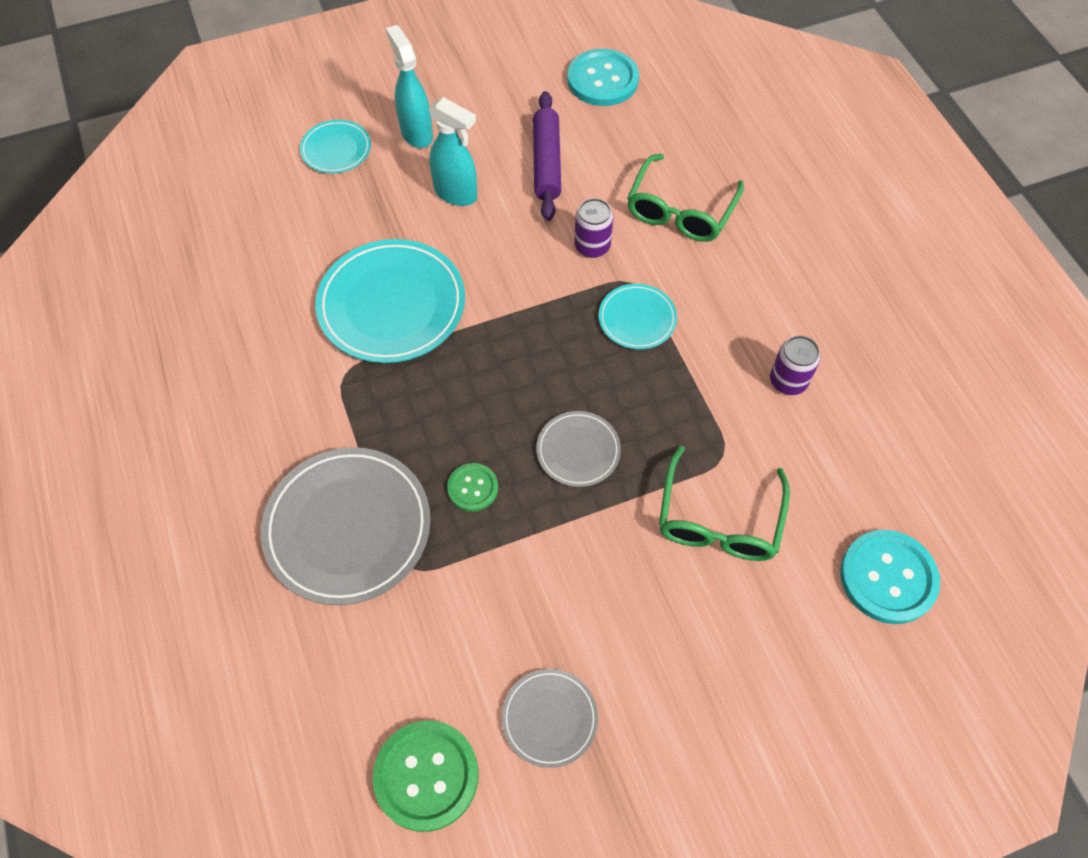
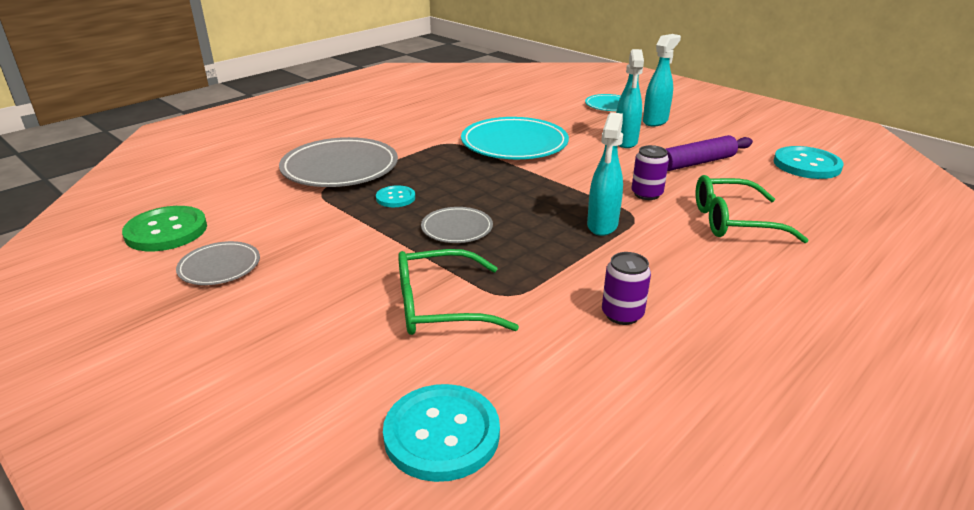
camera: 65 degrees right, 30 degrees down
green button [447,463,498,512] -> turquoise button [376,185,415,207]
turquoise plate [599,284,677,349] -> turquoise spray bottle [587,112,623,236]

